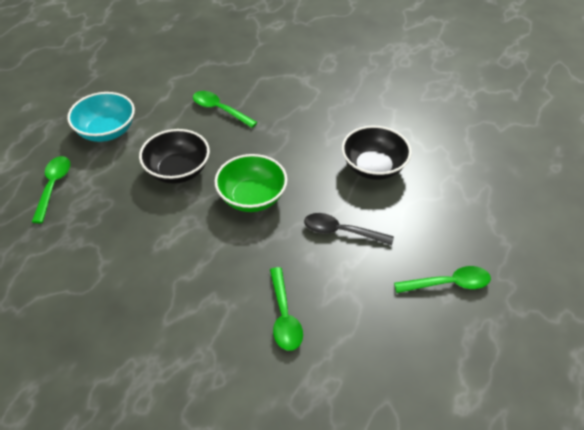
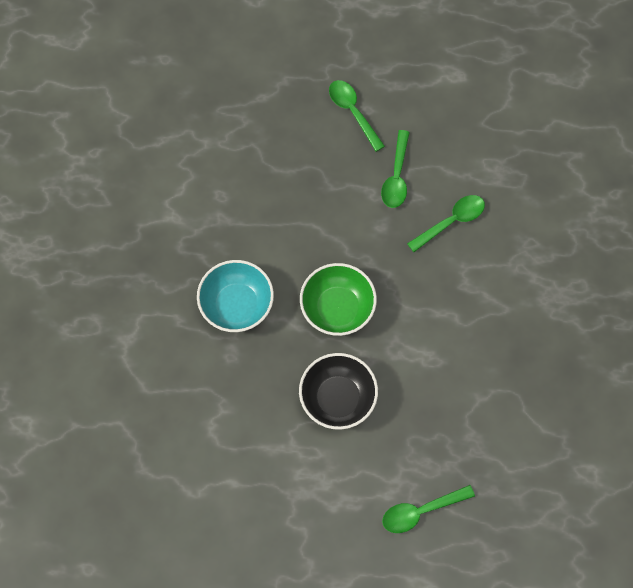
camera: 115 degrees left, 20 degrees up
turquoise bowl [67,92,135,142] -> turquoise bowl moved to [197,260,274,332]
green spoon [193,91,257,128] -> green spoon moved to [381,130,410,208]
black spoon [304,213,394,245] -> none
black bowl [342,125,412,180] -> none

